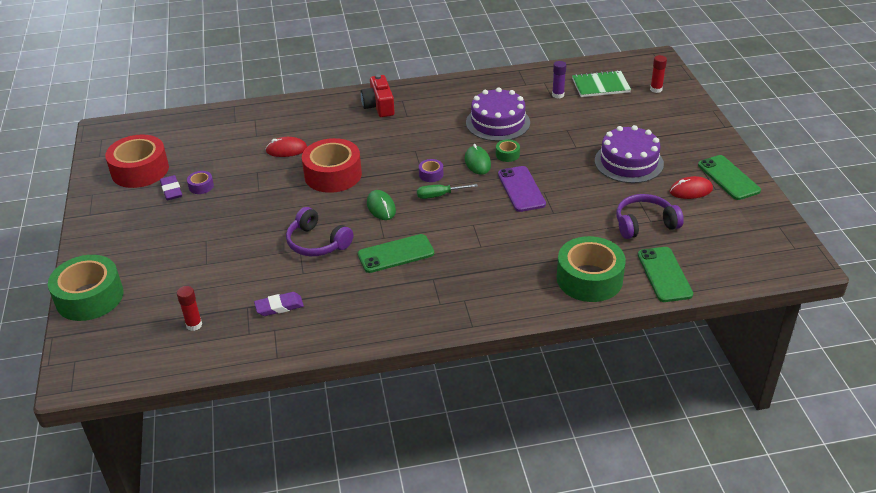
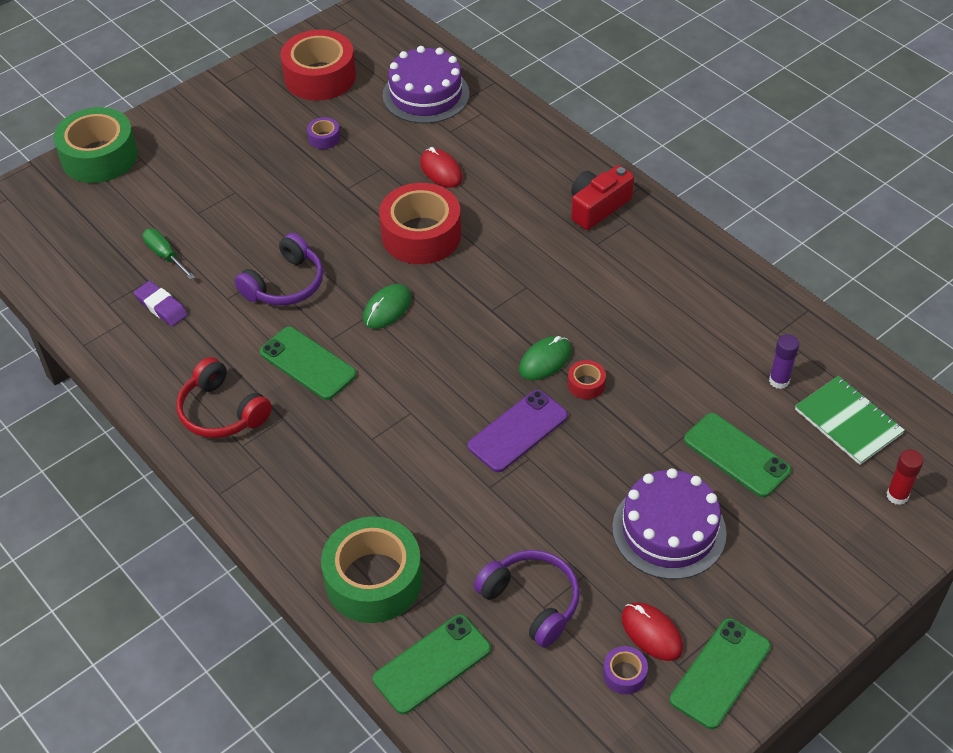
camera: 60 degrees right, 10 degrees up
purple eraser [160,175,182,200] -> none
red glue stick [177,286,202,331] -> none
purple headphones [286,207,353,256] -> purple headphones turned 150 degrees counterclockwise [235,233,323,305]
green screwdriver [417,184,478,199] -> green screwdriver moved to [143,229,195,280]
purple tape [419,159,443,182] -> purple tape moved to [603,646,648,695]
purple cake [466,87,530,141] -> purple cake moved to [383,46,469,124]
green tape [496,139,520,162] -> red tape [568,360,606,399]
none -> red headphones [176,357,272,438]
none -> green phone [684,413,791,497]

